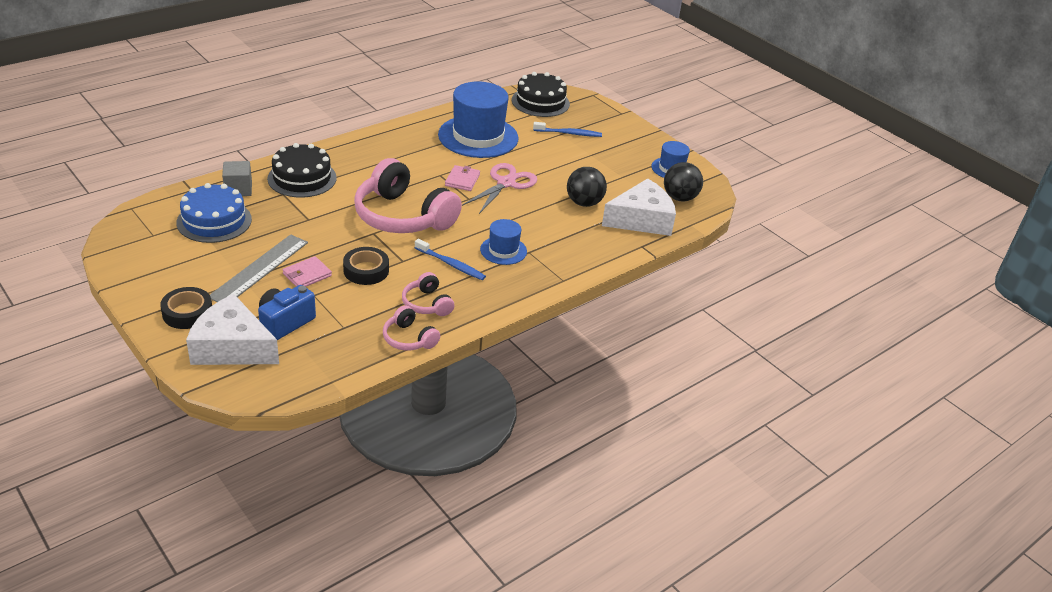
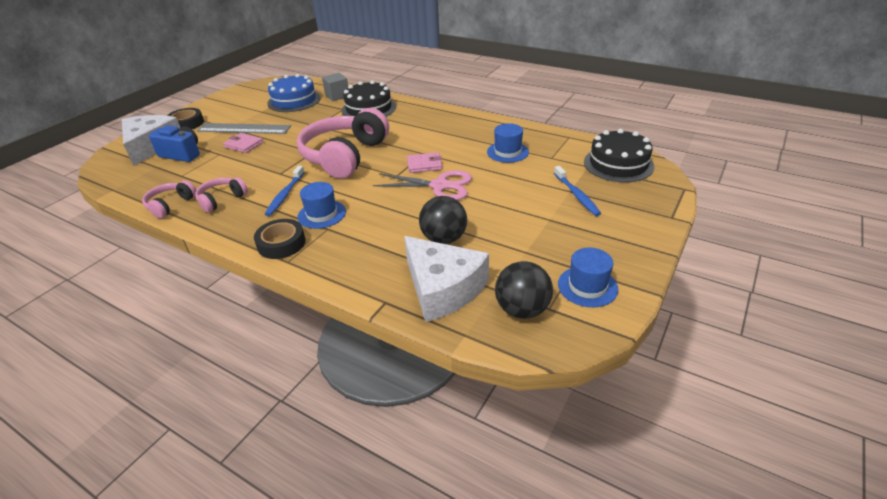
camera: 75 degrees right, 0 degrees up
black tape [343,247,389,285] -> black tape moved to [254,219,306,259]
blue hat [438,82,518,158] -> blue hat [487,123,529,163], size x0.50

